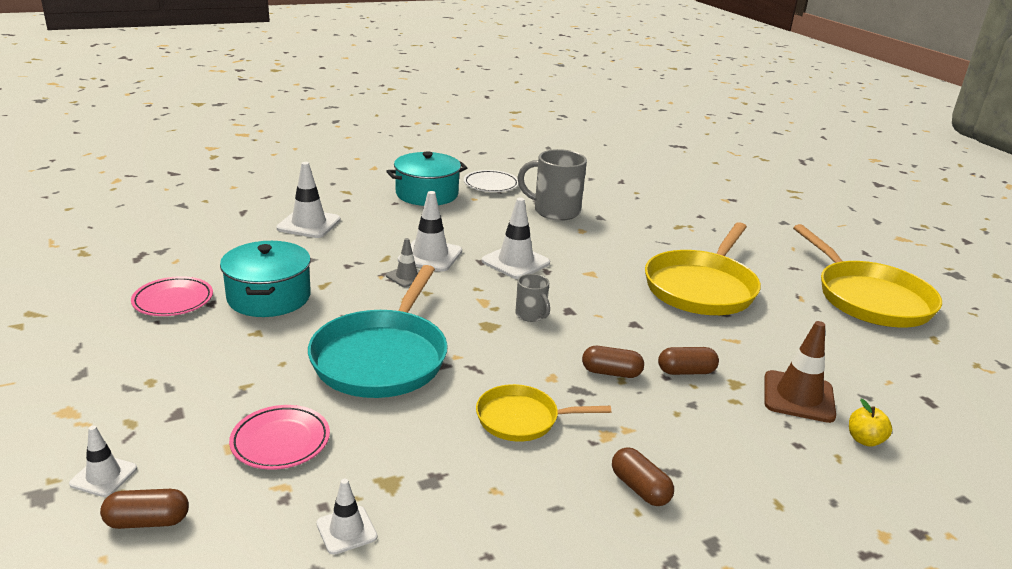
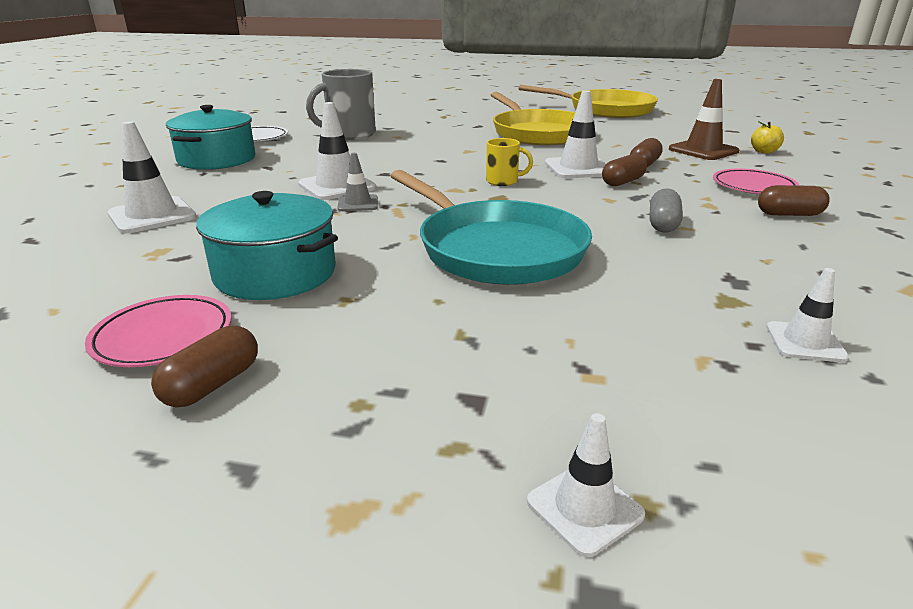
camera: 50 degrees left, 0 degrees up
brown capsule [100,489,189,529] -> brown capsule moved to [151,325,258,407]
pink plate [229,405,330,470] -> pink plate moved to [713,168,799,194]
yellow pan [476,384,611,442] -> grey capsule [650,188,683,233]
white traffic cone [482,198,550,279] -> white traffic cone moved to [545,90,606,178]
grey mug [515,274,550,322] -> yellow mug [486,138,533,186]

